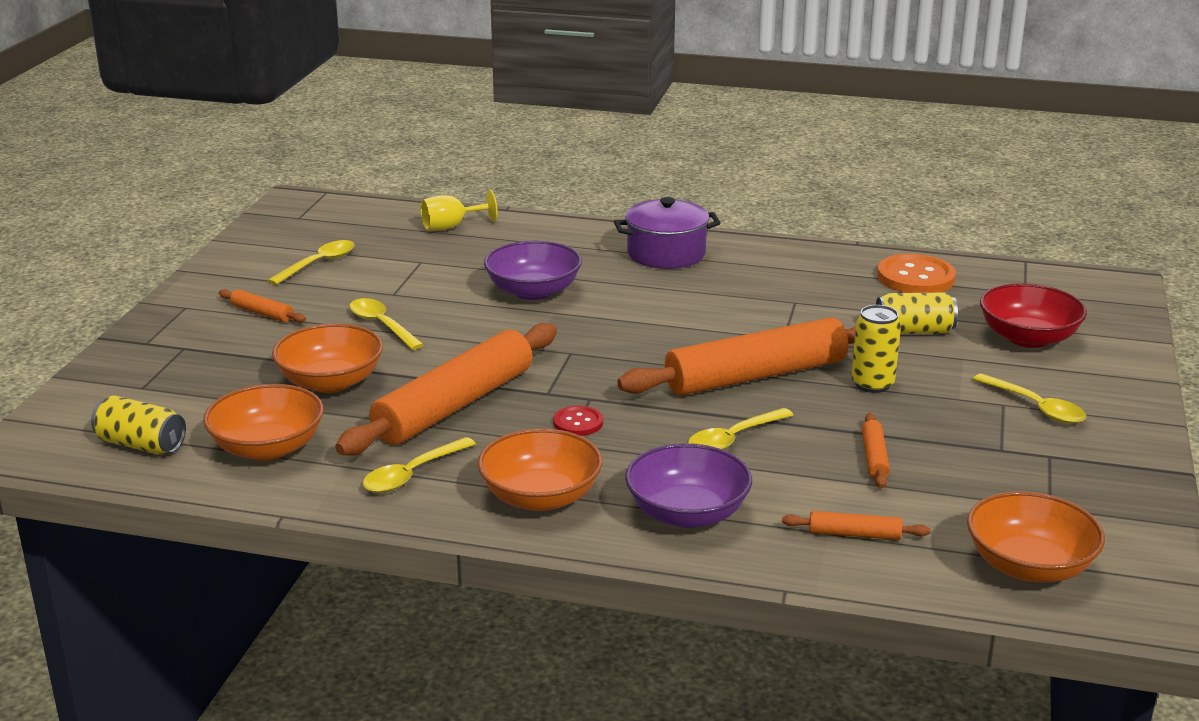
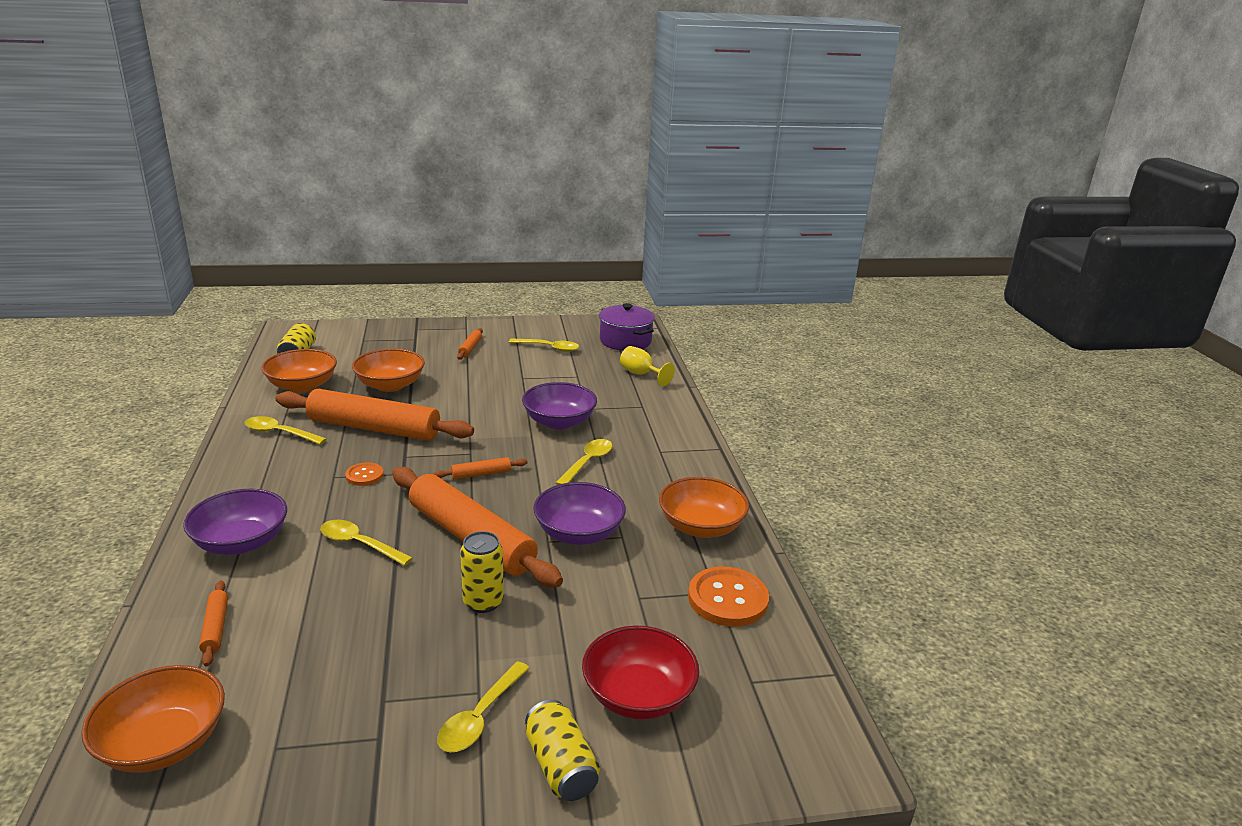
camera: 65 degrees right, 0 degrees up
yellow spoon [349,298,424,350] -> yellow spoon moved to [555,439,613,485]
orange bowl [478,428,602,511] -> orange bowl moved to [659,477,749,538]
red button [553,406,603,436] -> orange button [345,462,384,486]
purple pot [614,197,721,269] -> purple pot moved to [599,303,655,351]
orange rolling pin [862,413,890,488] -> orange rolling pin moved to [433,457,528,479]
yellow can [876,292,958,334] -> yellow can moved to [525,699,600,801]
none -> purple bowl [533,482,626,545]

